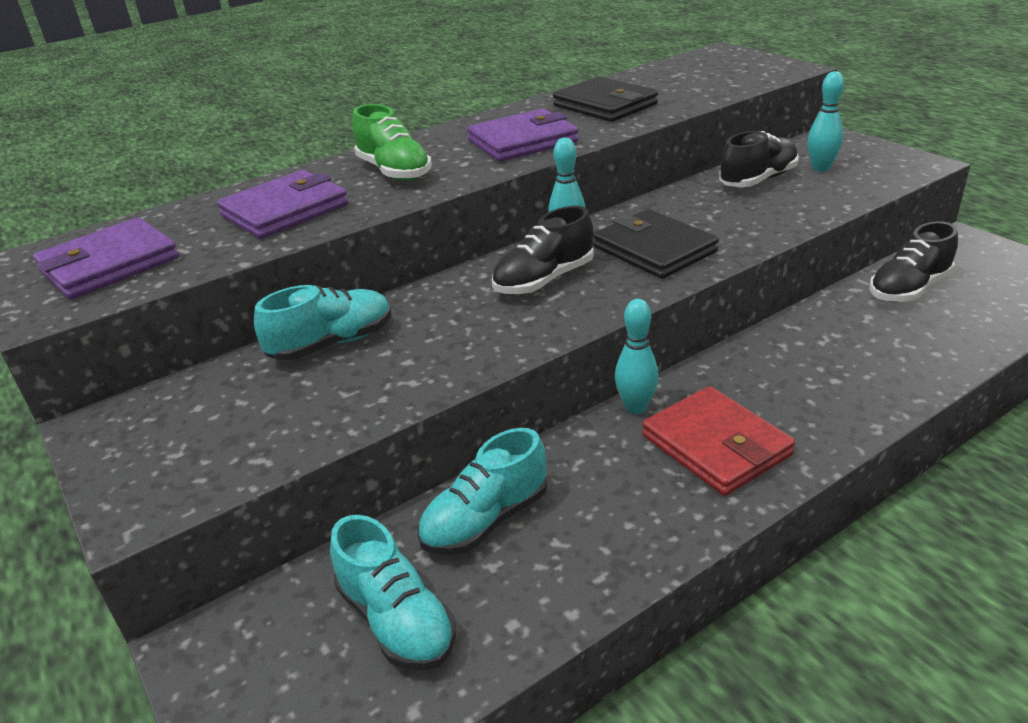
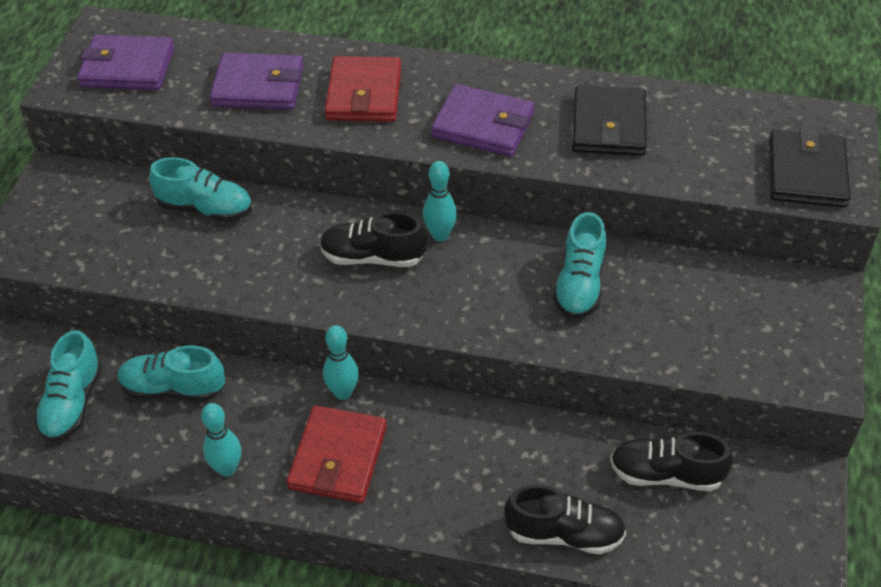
camera: 45 degrees right, 15 degrees up
green shoe [352,104,432,181] -> red wallet [325,56,401,122]
black wallet [593,209,719,279] -> black wallet moved to [769,128,851,208]
black shoe [719,131,799,187] -> black shoe moved to [504,485,626,554]
turquoise bowling pin [807,71,844,172] -> turquoise bowling pin moved to [201,403,241,477]
none -> turquoise shoe [553,212,606,319]

